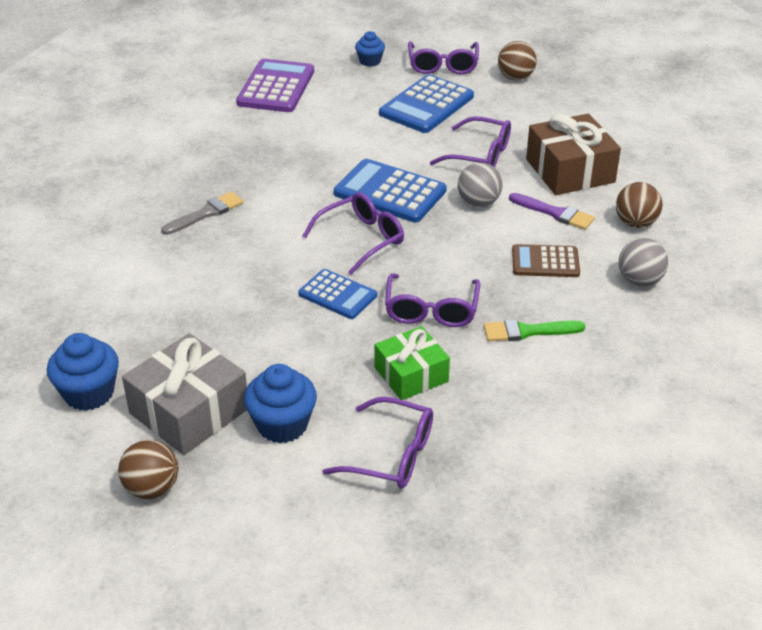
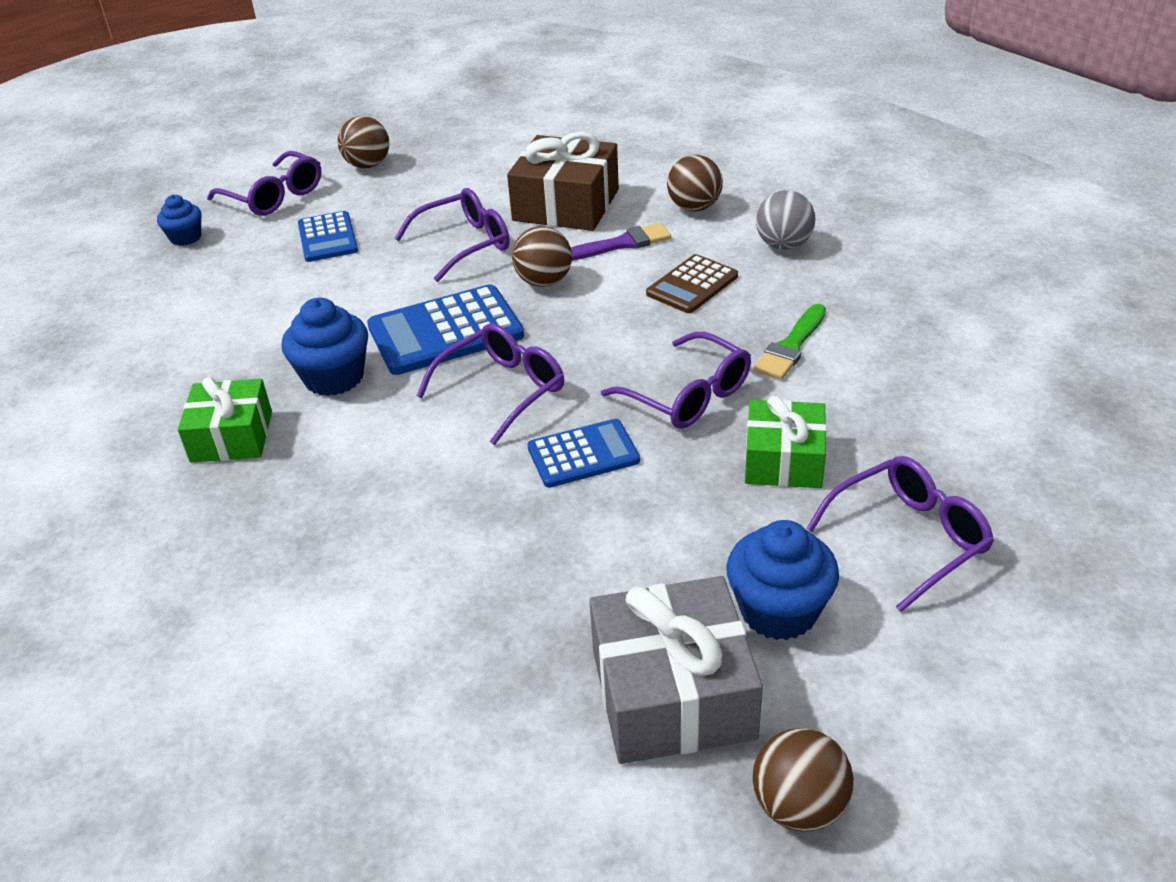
camera: 50 degrees left, 0 degrees up
blue cupcake [47,333,119,411] -> blue cupcake moved to [282,298,368,396]
grey brush [161,191,243,235] -> none
purple calculator [236,59,314,112] -> none
purple glasses [303,192,404,275] -> purple glasses turned 45 degrees clockwise [417,323,564,445]
blue calculator [379,74,474,133] -> blue calculator [298,211,358,262], size x0.63
grey ball [458,162,503,207] -> brown ball [512,226,572,287]
none -> green gift [178,377,272,463]

